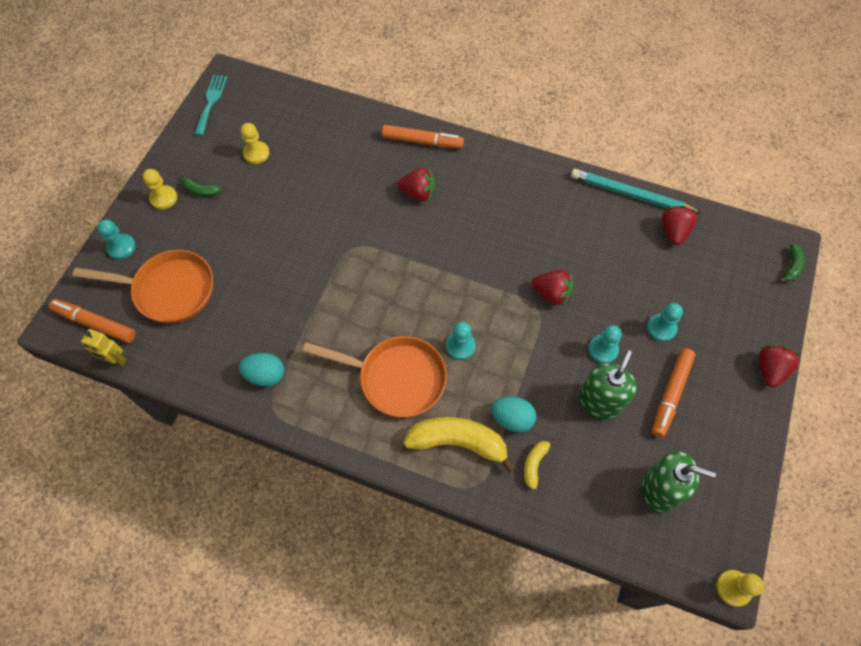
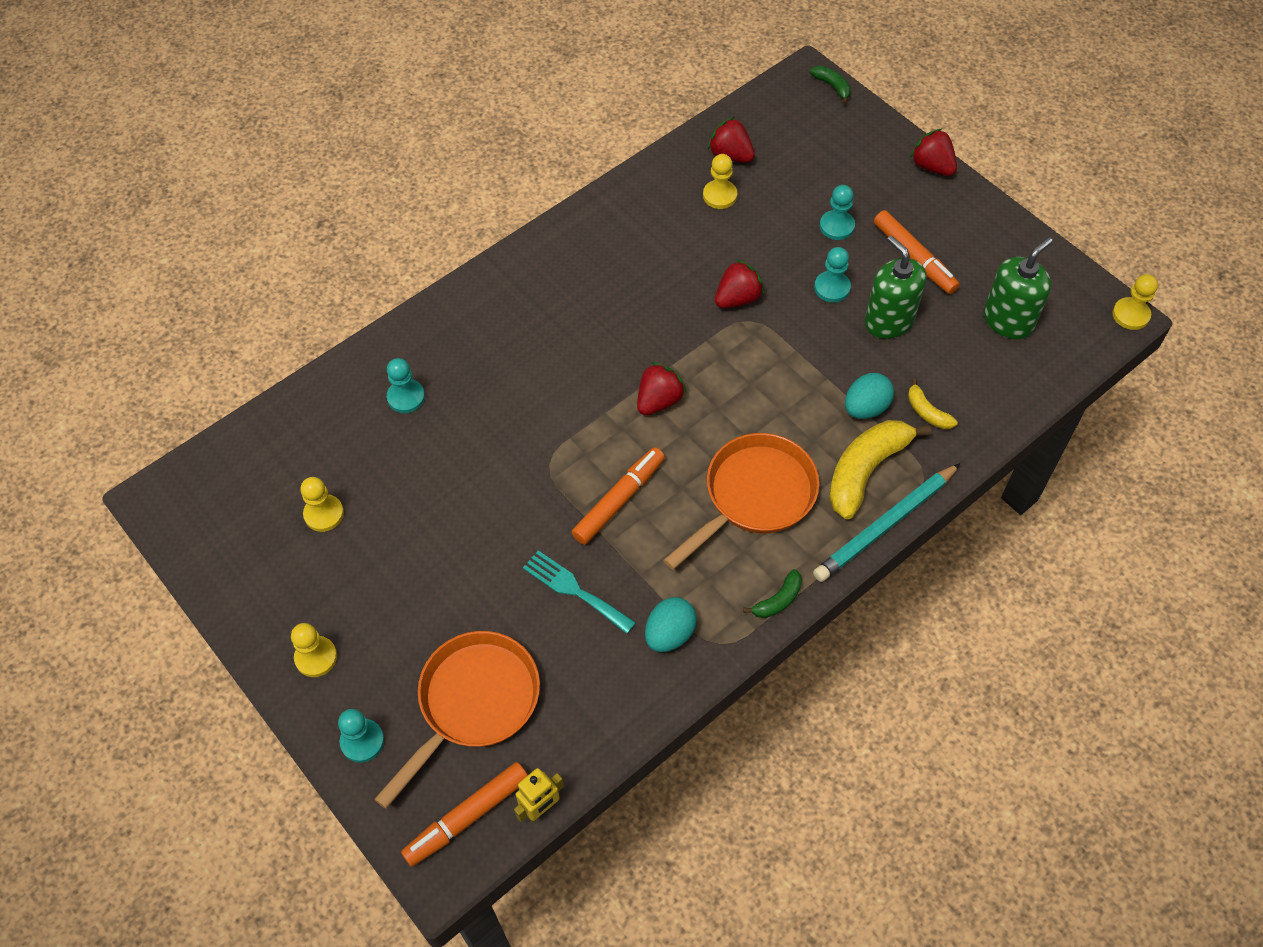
camera: 60 degrees left, 5 degrees down
green banana [181,173,222,197] -> green banana moved to [743,569,802,618]
turquoise fork [195,75,228,136] -> turquoise fork moved to [523,550,636,634]
orange marker [382,125,464,149] -> orange marker moved to [571,447,665,545]
red strawberry [397,168,435,201] -> red strawberry moved to [637,362,686,415]
turquoise pawn [446,321,476,360] -> turquoise pawn moved to [387,358,425,413]
turquoise pencil [571,169,702,214] -> turquoise pencil moved to [813,463,960,582]
none -> yellow pawn [703,154,737,209]

